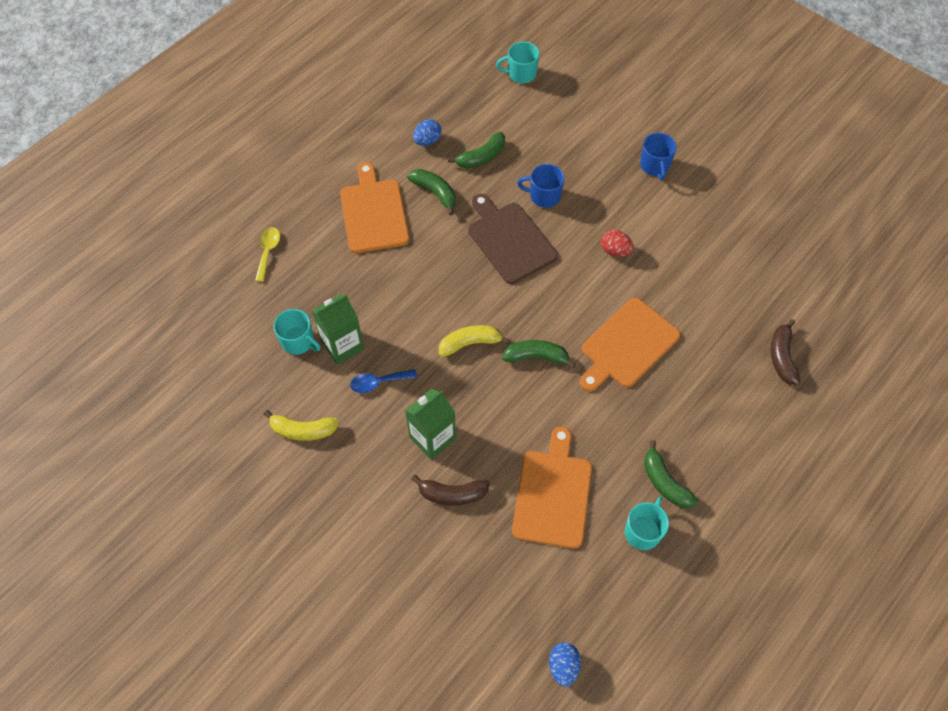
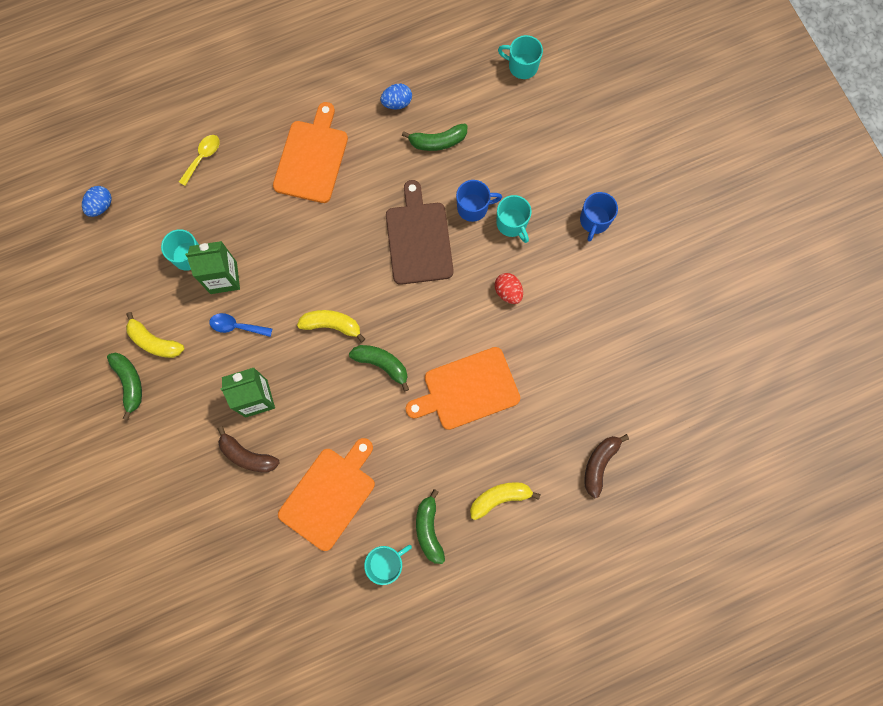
camera: 25 degrees right, 15 degrees up
green banana [407,169,456,215] -> green banana moved to [107,353,142,420]
blue mug [517,164,564,208] -> blue mug turned 135 degrees clockwise [456,180,502,222]
blue egg [549,642,581,687] -> blue egg moved to [82,186,112,217]
none -> yellow banana [470,482,540,520]
none -> turquoise mug [496,195,531,243]

